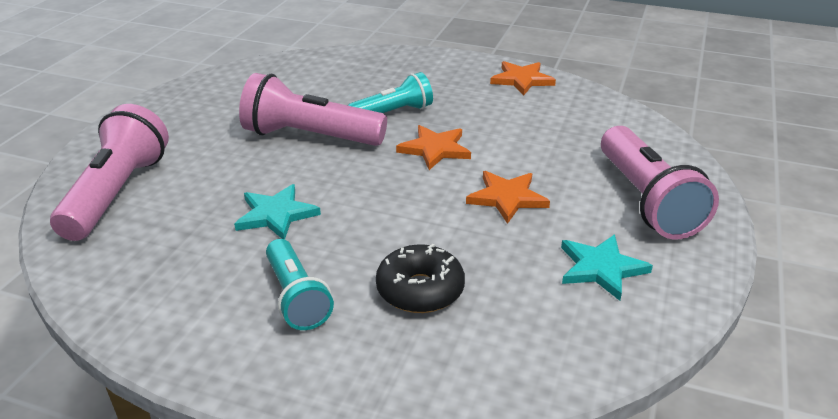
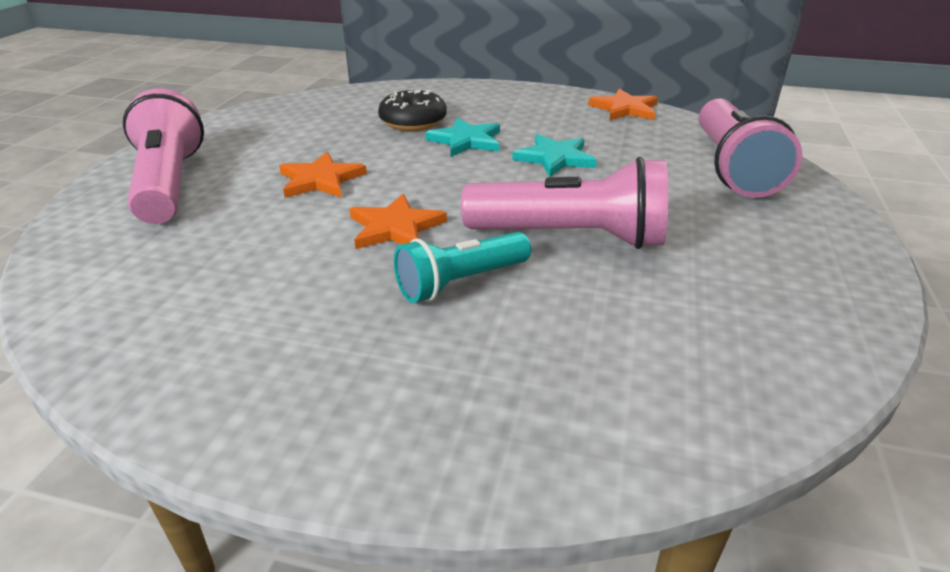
camera: 175 degrees right, 0 degrees up
turquoise flashlight [266,239,334,330] -> none
orange star [490,61,556,95] -> orange star moved to [588,89,658,120]
turquoise star [561,234,653,301] -> turquoise star moved to [425,118,500,157]

